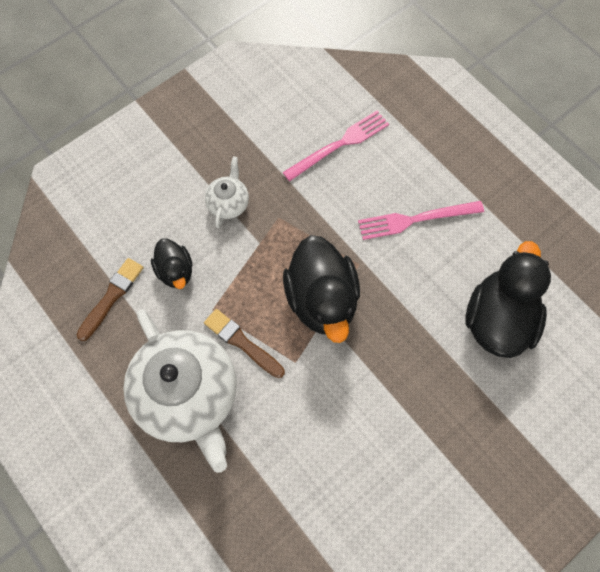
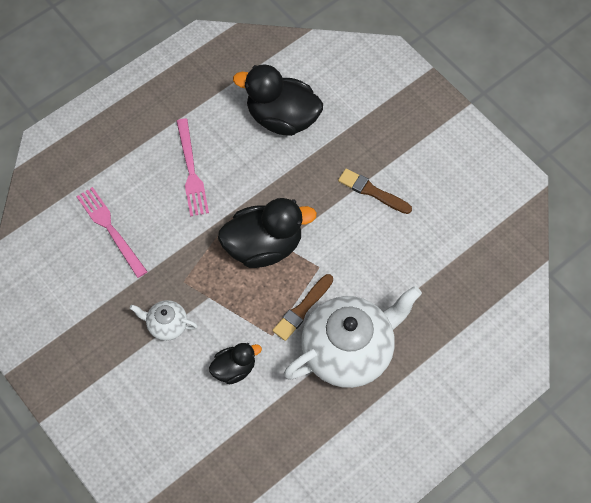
camera: 90 degrees left, 5 degrees down
brown brush [76,258,144,341] -> brown brush moved to [338,168,412,214]

